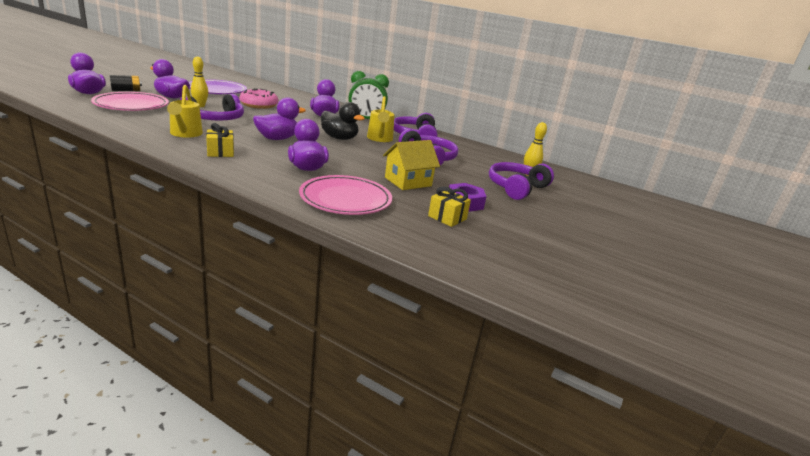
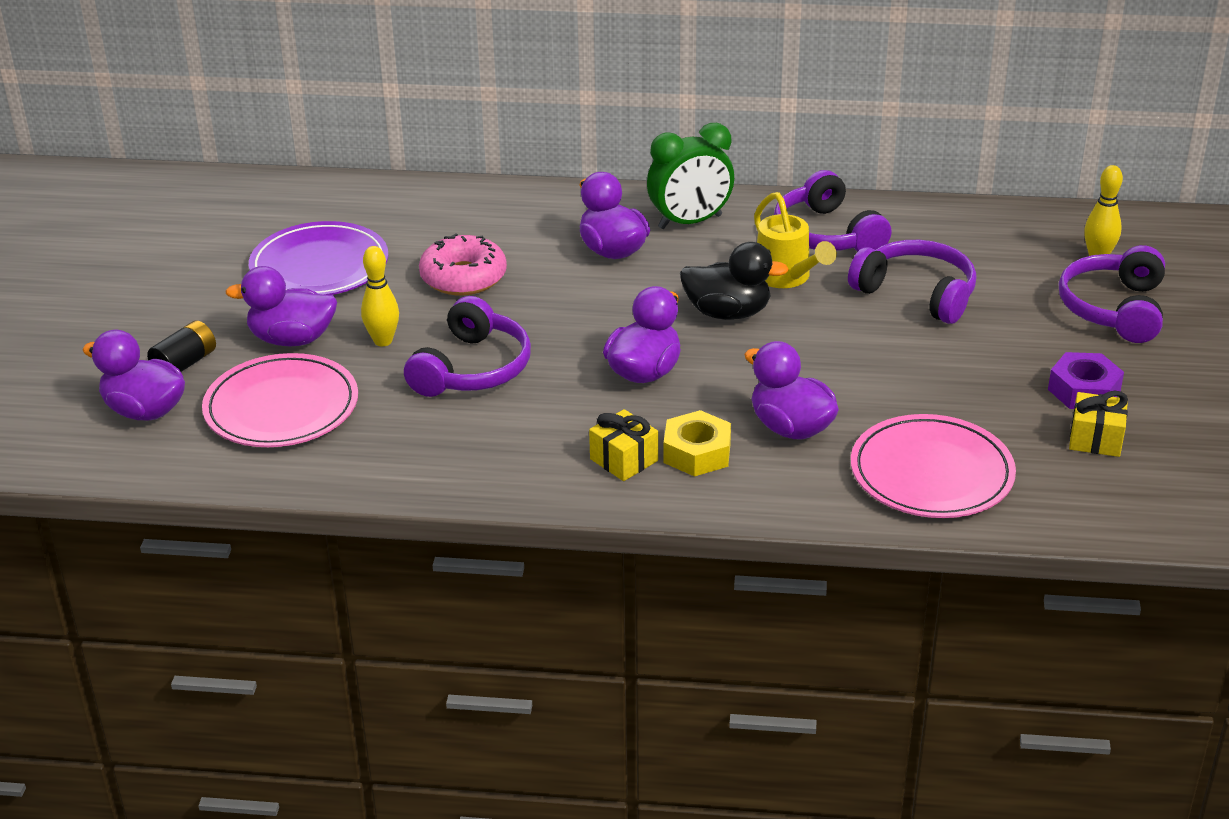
camera: 20 degrees left, 10 degrees up
yellow watering can [167,85,203,138] -> none
yellow house [383,140,440,190] -> none
none -> yellow nut [664,410,731,477]

